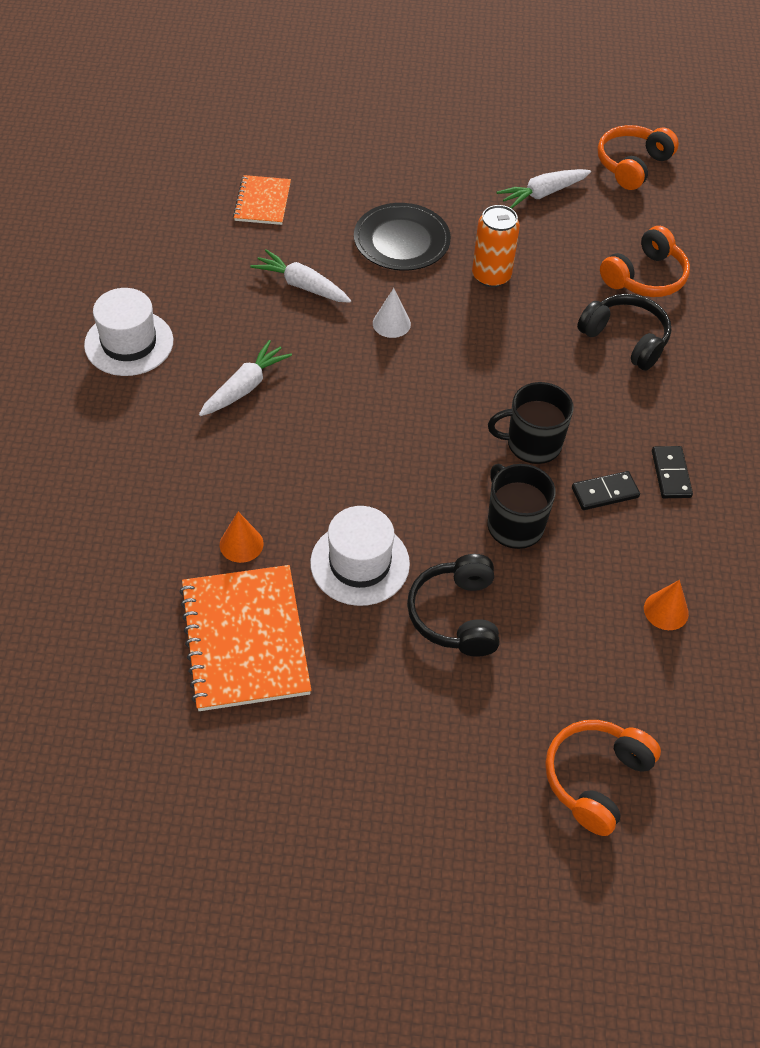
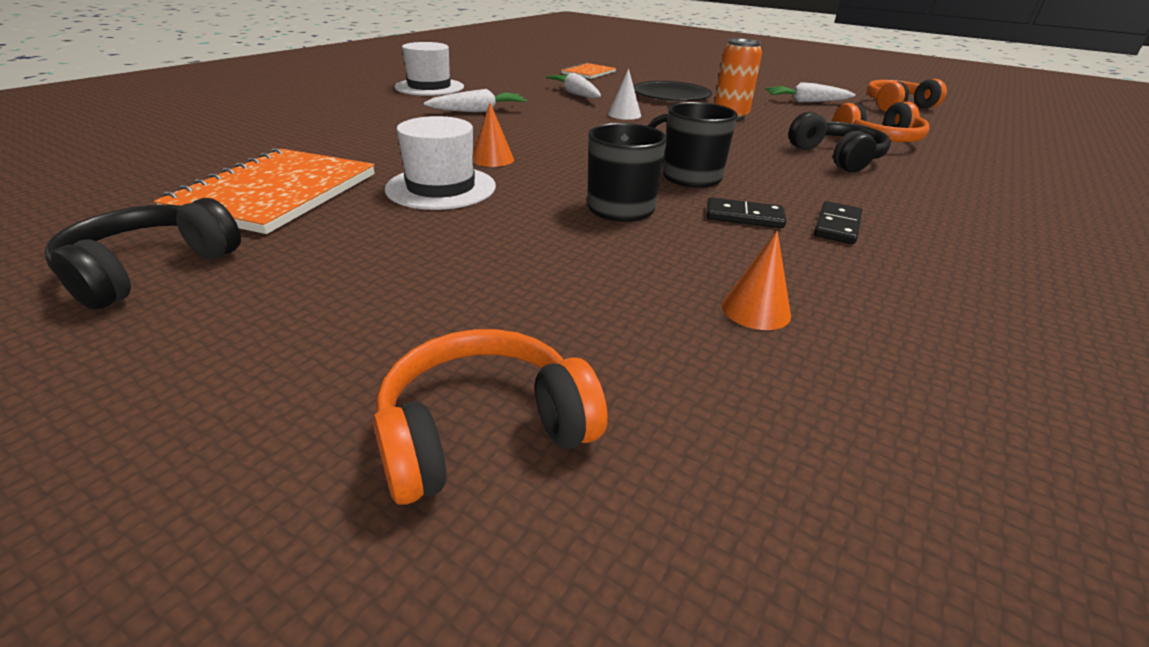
camera: 30 degrees right, 20 degrees down
orange cone [220,512,263,563] -> orange cone moved to [473,103,514,167]
black headphones [407,554,500,657] -> black headphones moved to [45,198,241,310]

